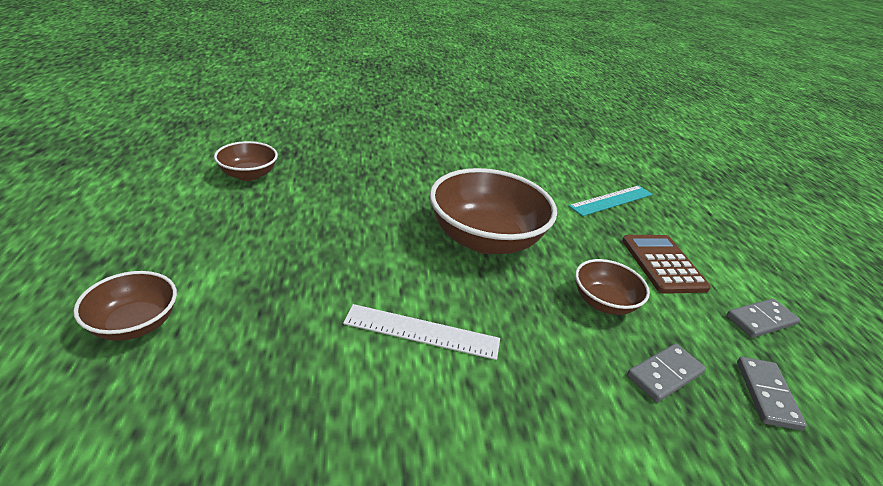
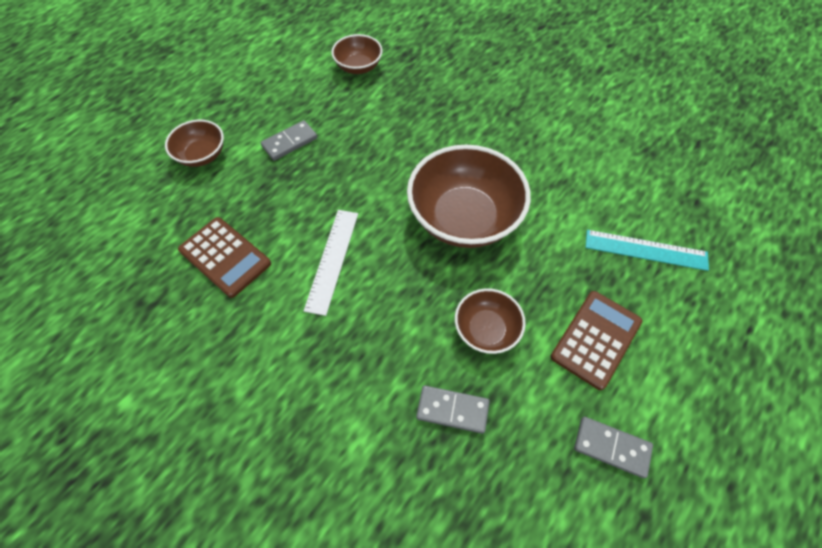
camera: 50 degrees right, 25 degrees up
white ruler [343,304,500,360] -> white ruler turned 45 degrees clockwise [304,210,358,316]
grey domino [737,357,807,430] -> grey domino moved to [261,120,317,161]
none -> brown calculator [178,217,271,298]

